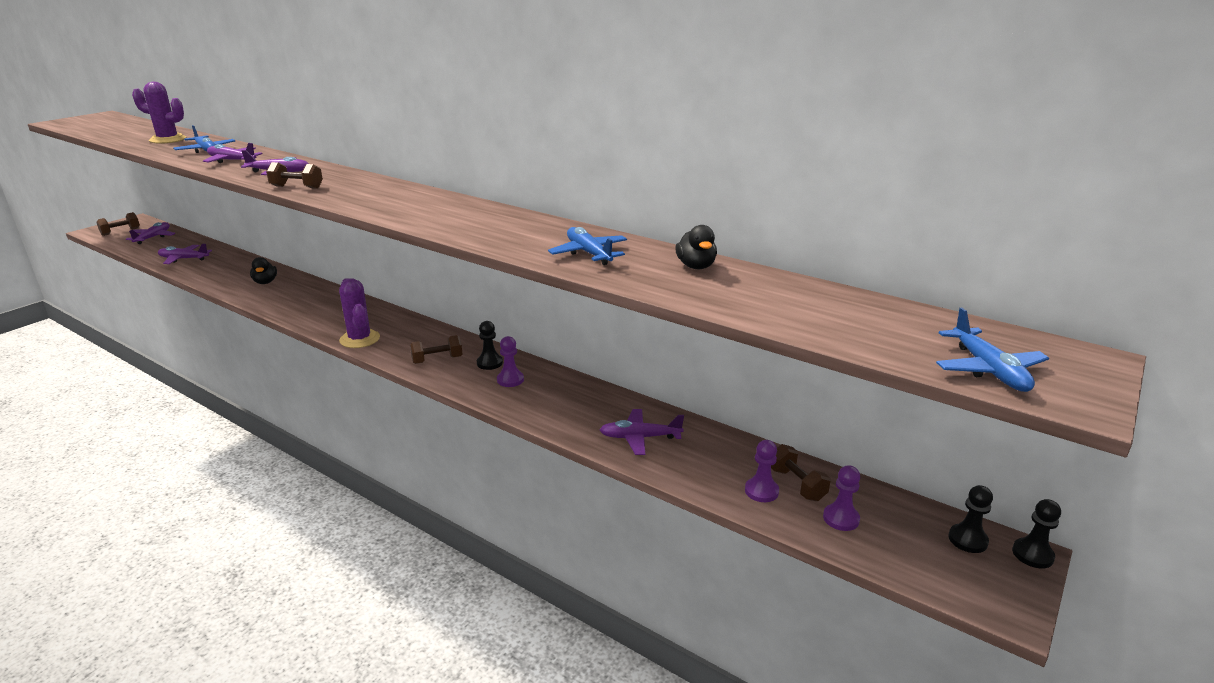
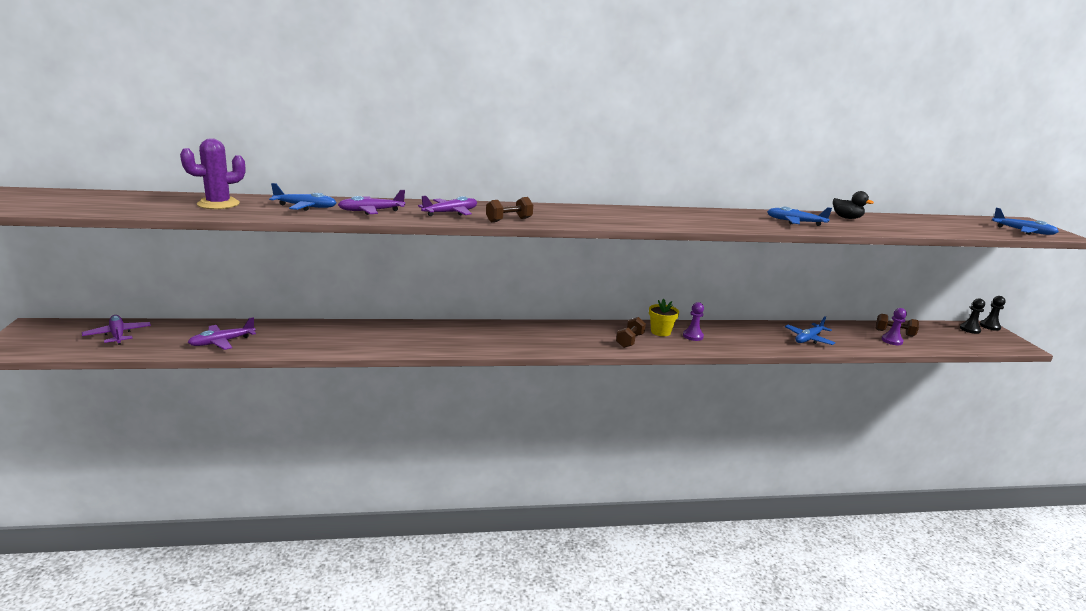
camera: 45 degrees left, 5 degrees down
brown dumbbell [97,212,140,236] -> none
black duck [250,257,277,284] -> none
purple cactus [339,278,380,348] -> none
black pawn [477,321,503,370] -> yellow flower pot [649,299,679,336]
purple plane [600,409,684,455] -> blue plane [785,316,835,345]
purple pawn [823,465,860,531] -> none

